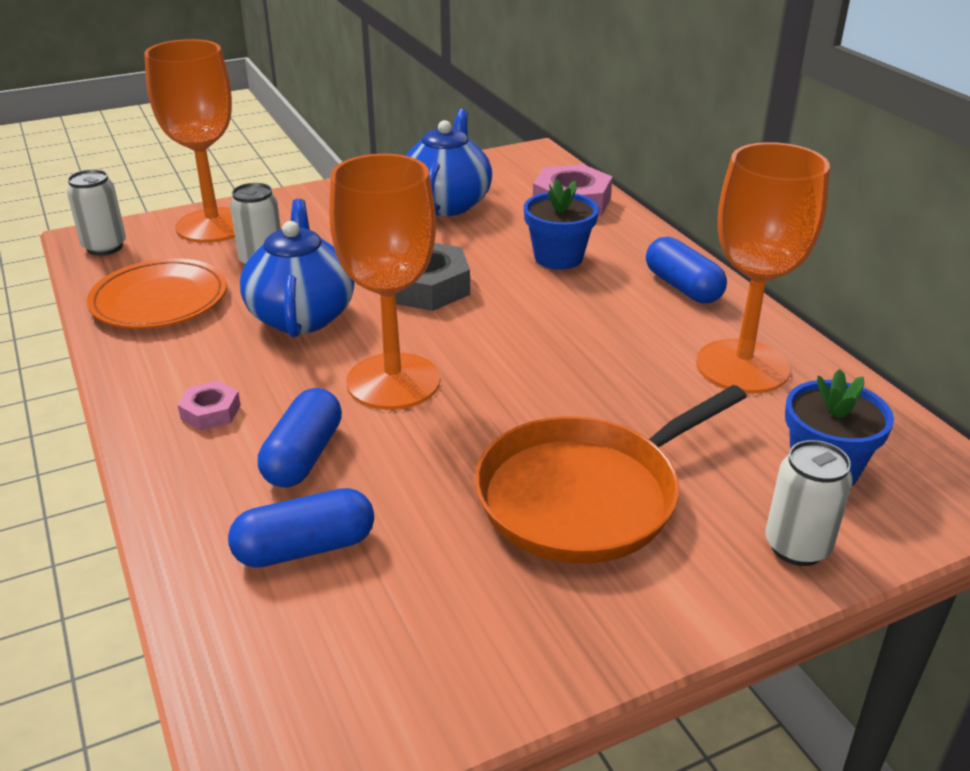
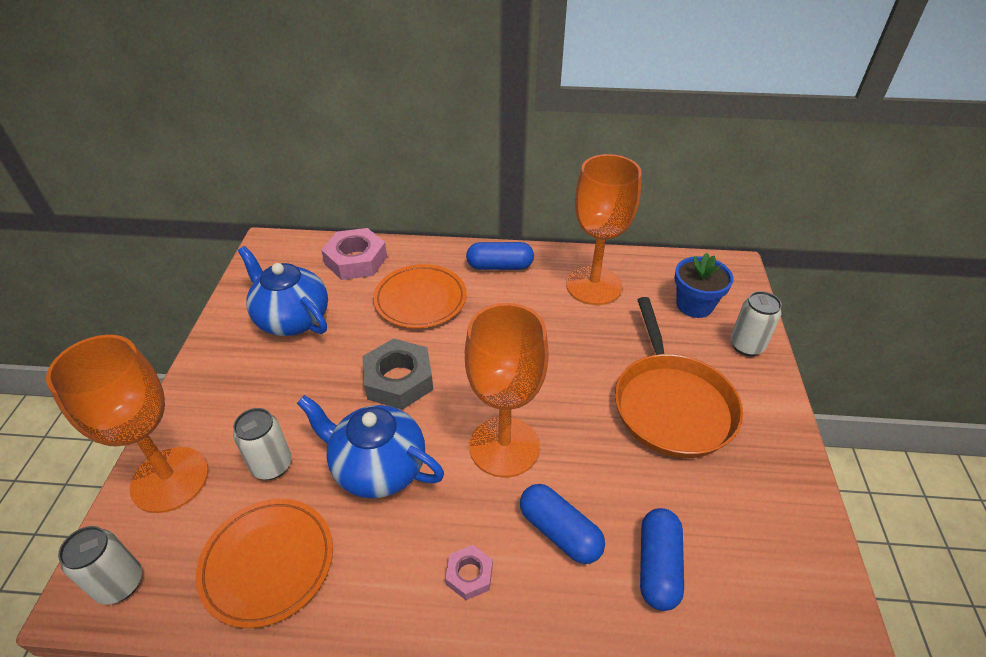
camera: 60 degrees left, 10 degrees up
blue flower pot [524,179,599,270] -> orange plate [373,264,467,328]

